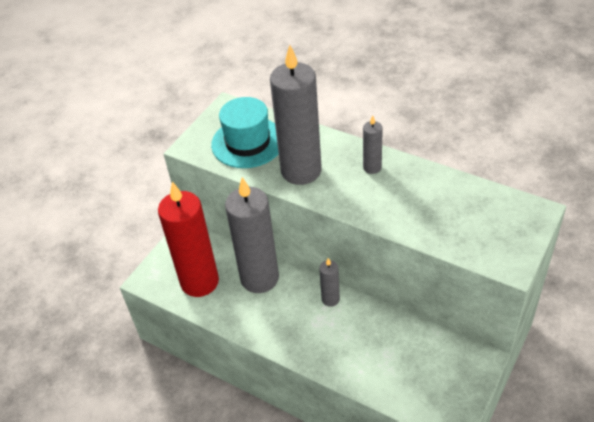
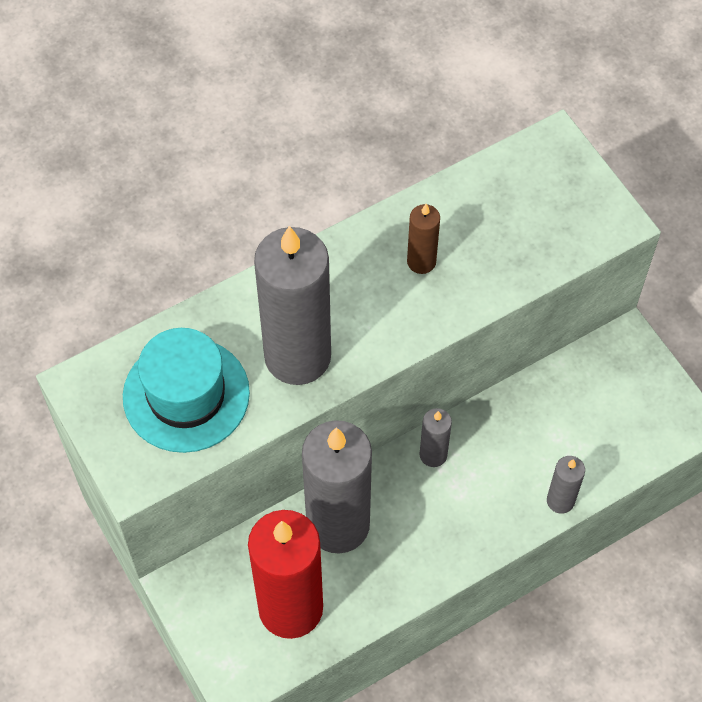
camera: 65 degrees left, 15 degrees up
grey candle [363,116,383,174] -> grey candle moved to [547,456,585,514]
none -> brown candle [407,204,440,274]

